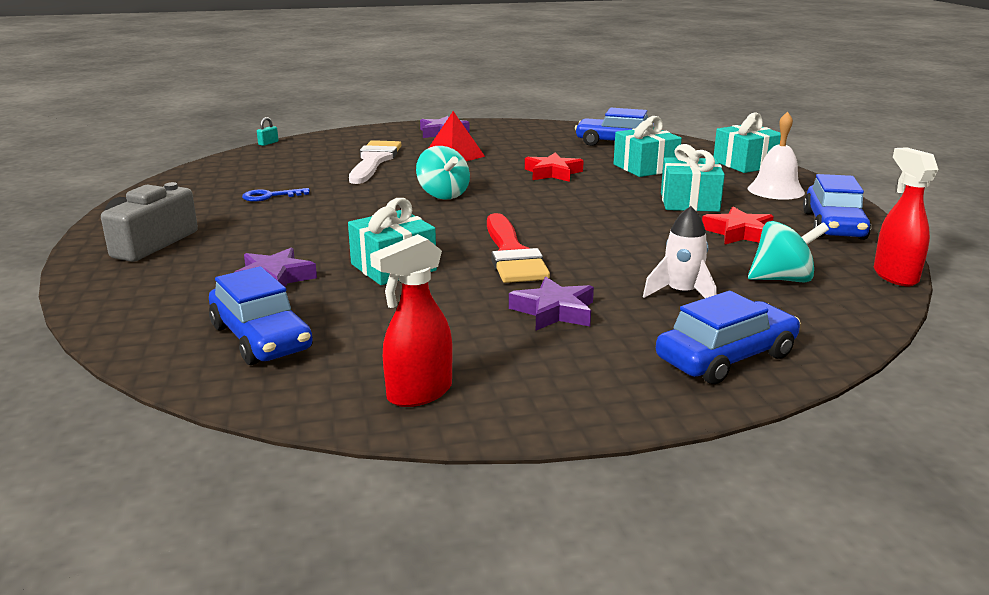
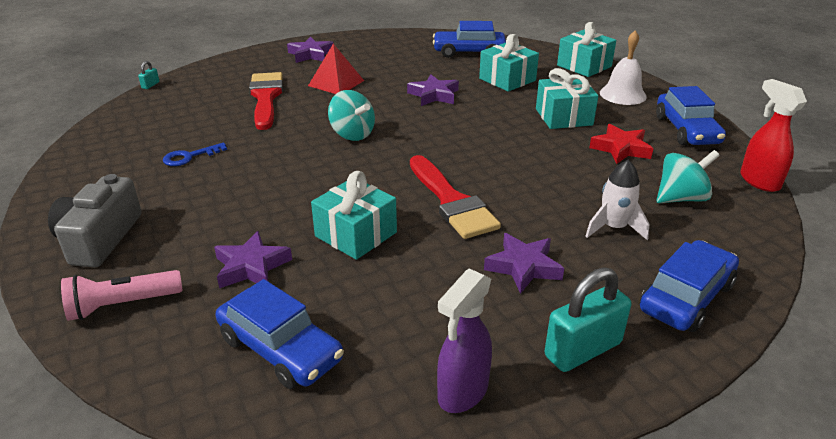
camera: 15 degrees left, 10 degrees up
white brush [349,140,402,184] -> red brush [249,72,283,130]
red spray bottle [370,234,453,407] -> purple spray bottle [437,268,492,413]
red star [525,152,584,182] -> purple star [407,74,459,106]
none -> pink flashlight [61,270,183,321]
none -> turquoise padlock [544,267,631,372]

